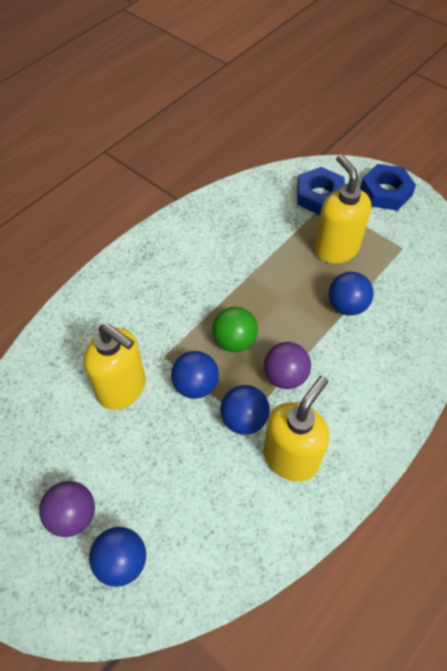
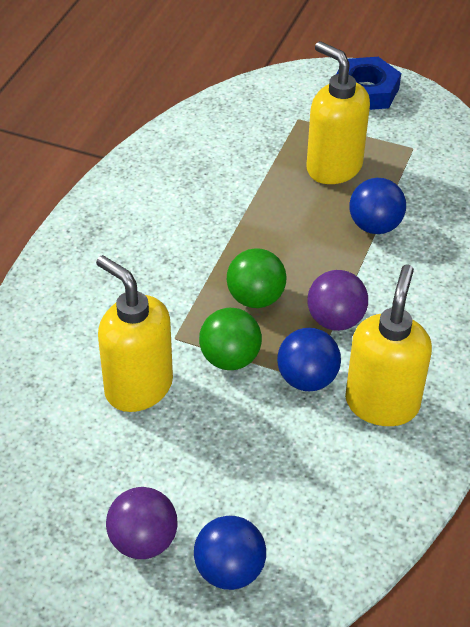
camera: 20 degrees left, 10 degrees down
yellow soap dispenser [84,324,145,410] -> yellow soap dispenser turned 150 degrees counterclockwise [96,255,173,412]
blue ball [171,351,219,399] -> green ball [199,308,262,370]
blue nut [297,167,345,215] -> none

